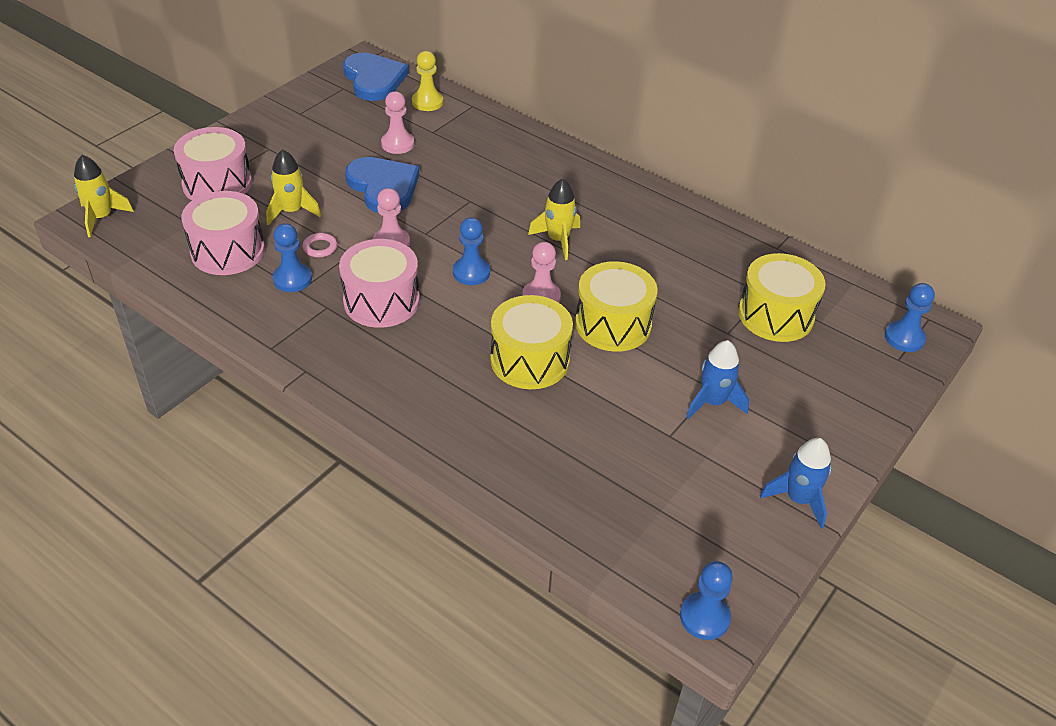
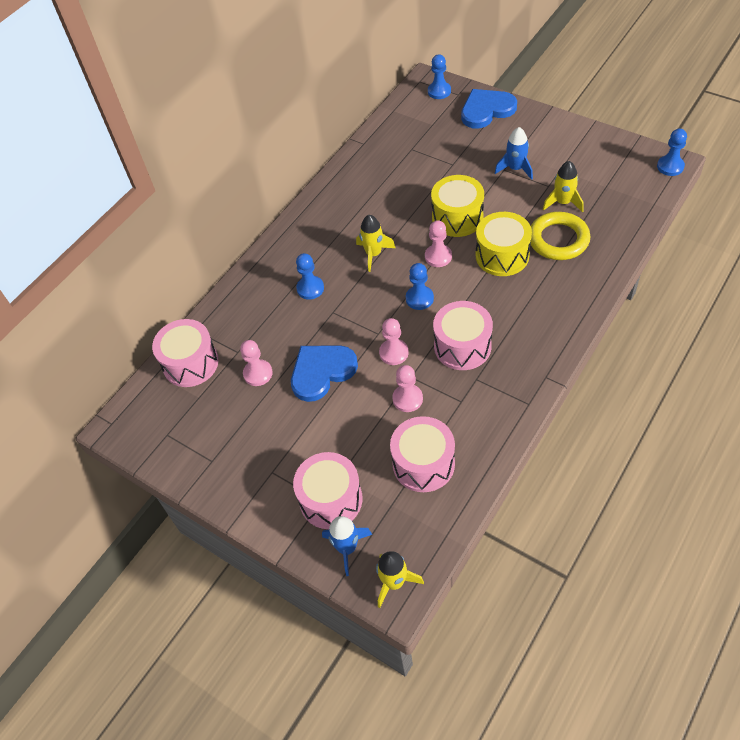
camera: 85 degrees left, 10 degrees up
yellow rocket [266,149,321,226] -> yellow rocket moved to [543,161,584,212]
blue pawn [273,223,312,292] -> blue pawn moved to [296,253,324,300]
pink ring [303,233,337,257] -> pink pawn [392,365,423,412]
blue heart [343,53,409,101] -> blue heart moved to [461,89,517,129]
yellow pawn [412,51,443,111] -> pink drum [152,319,219,387]
yellow drum [738,253,826,342] -> none
blue rocket [760,438,831,529] -> blue rocket moved to [322,516,372,576]
none -> yellow ring [531,212,591,260]

